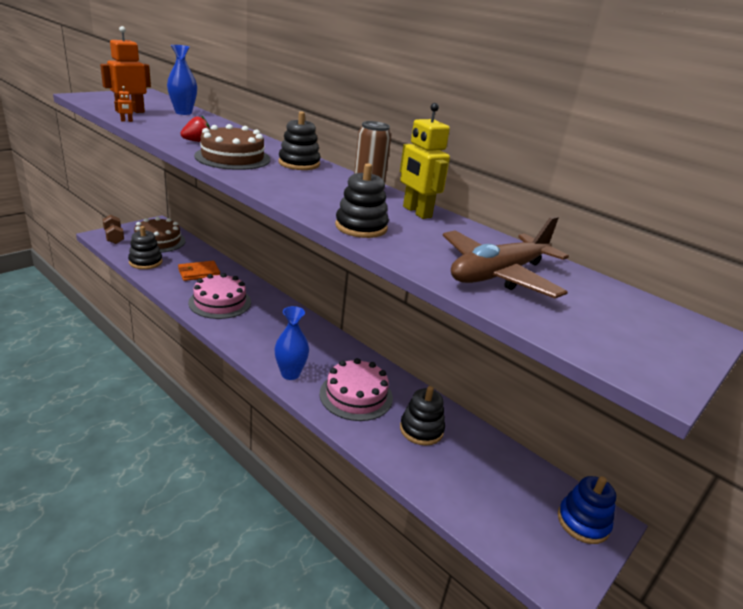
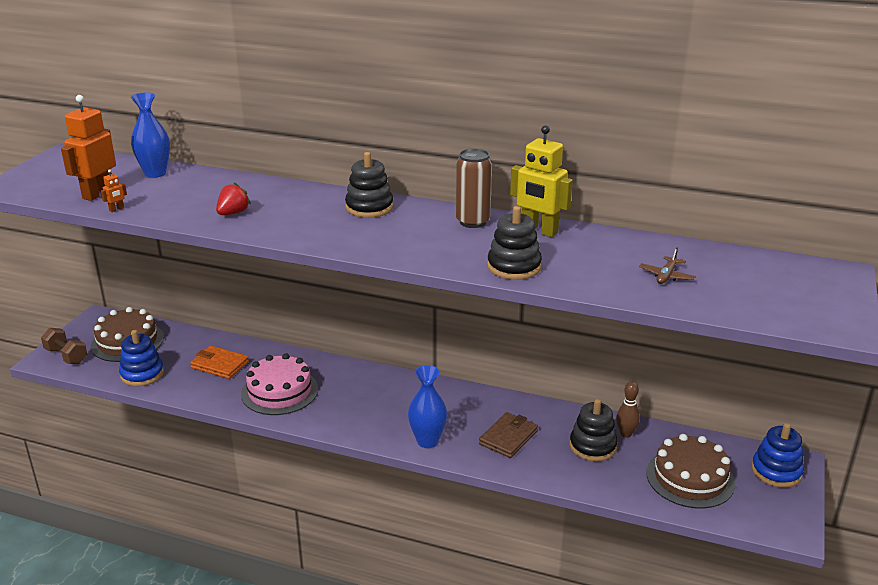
camera: 20 degrees left, 0 degrees up
black stacking toy [128,226,163,269] -> blue stacking toy [119,330,164,386]
orange wallet [178,261,220,281] -> orange wallet turned 75 degrees clockwise [190,346,249,379]
brown cake [194,124,270,170] -> brown cake moved to [646,434,735,508]
pink cake [319,358,393,421] -> brown wallet [479,412,538,458]
brown plane [443,216,569,298] -> brown plane [639,248,696,284], size x0.41
none -> brown bowling pin [616,381,640,438]

